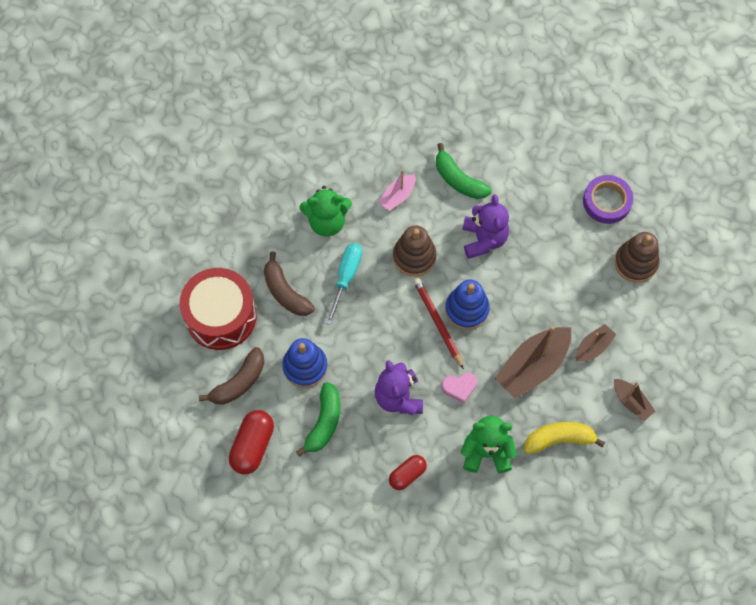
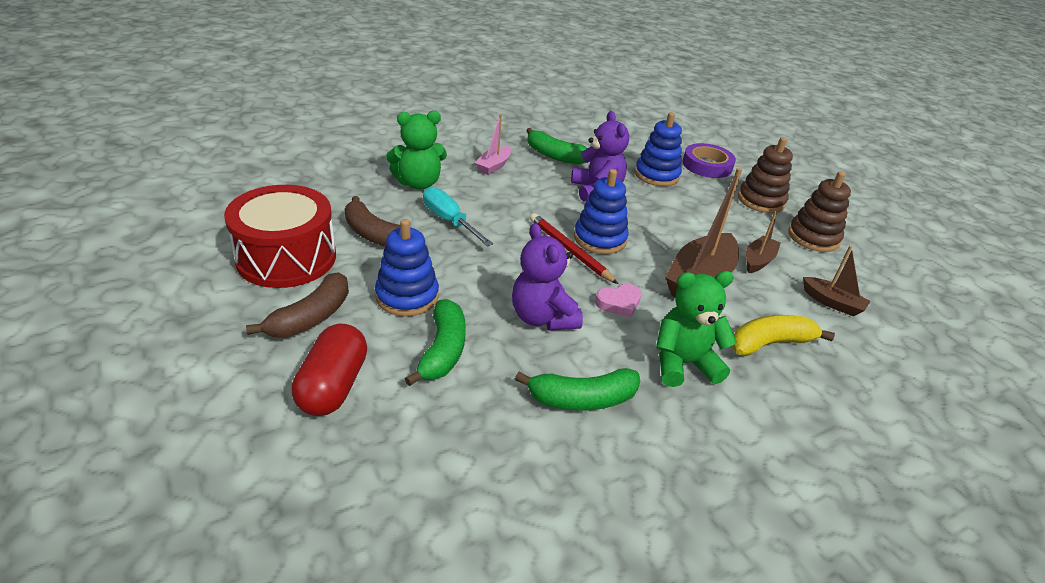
camera: 15 degrees left, 30 degrees down
turquoise screwdriver [326,243,362,325] -> turquoise screwdriver turned 45 degrees counterclockwise [423,187,493,247]
red capsule [389,455,427,490] -> green banana [515,368,640,411]
brown stacking toy [393,225,436,276] -> brown stacking toy moved to [788,171,851,252]
none -> blue stacking toy [635,112,682,187]

